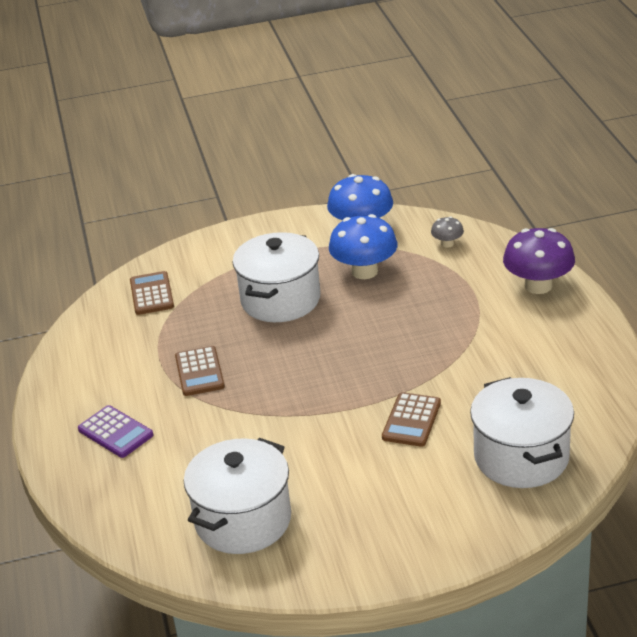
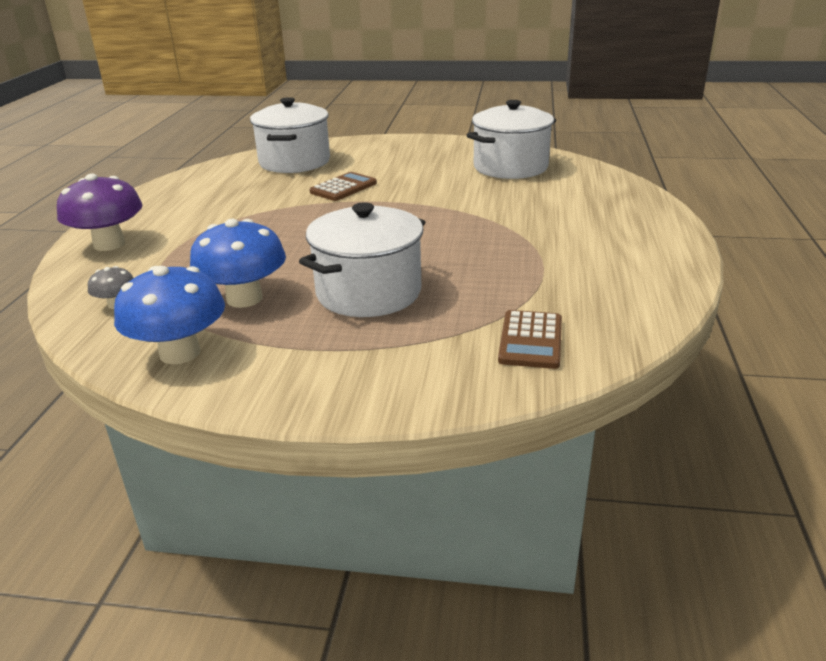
camera: 160 degrees left, 5 degrees down
purple calculator [78,405,153,458] -> none
brown calculator [175,346,225,396] -> none

